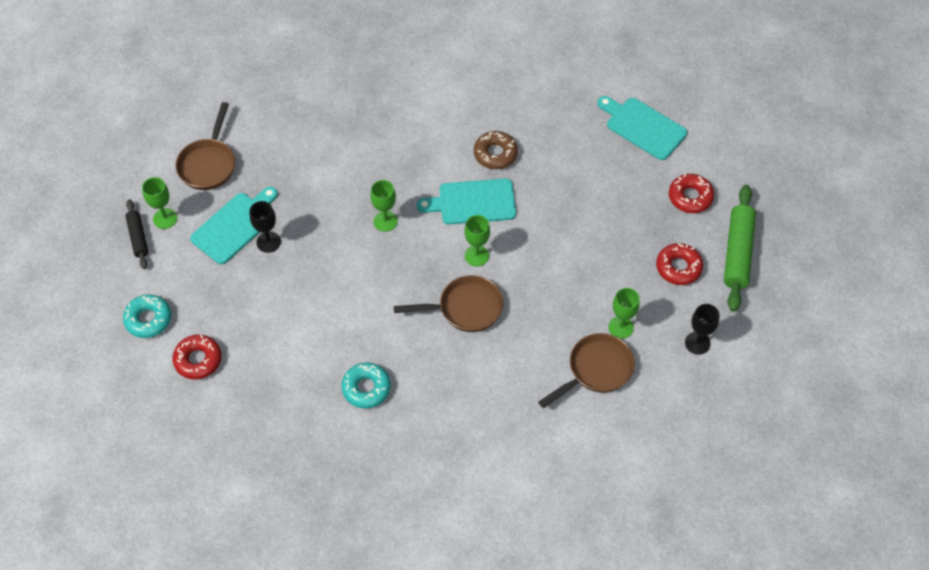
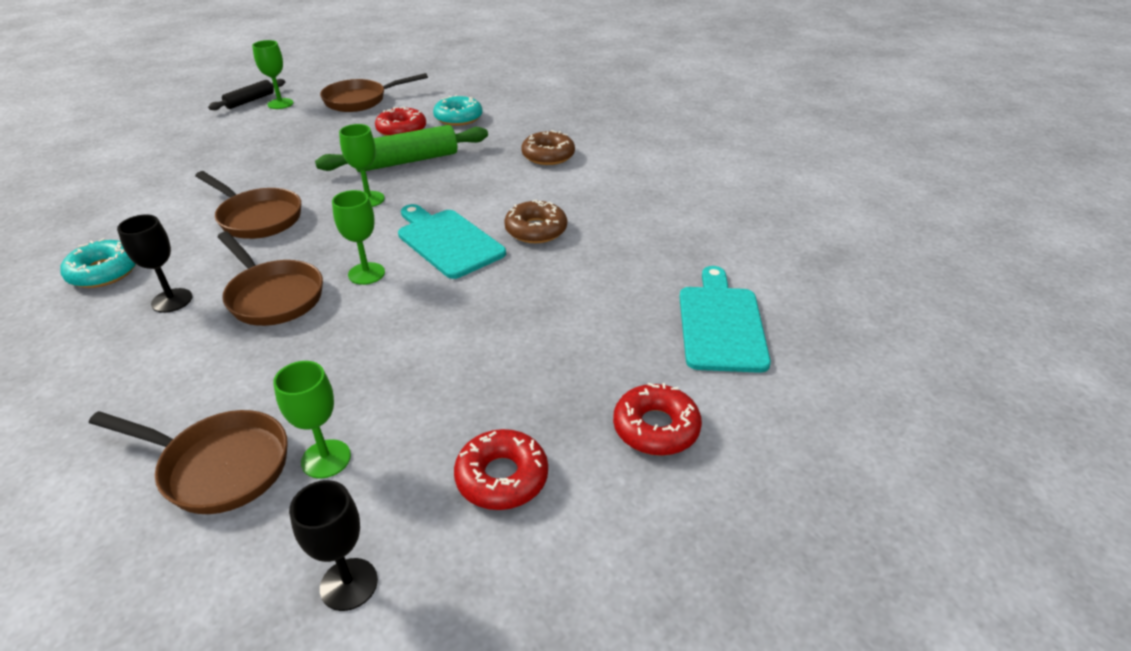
camera: 55 degrees right, 20 degrees down
turquoise donut [123,294,171,338] -> turquoise donut moved to [433,95,483,126]
red donut [173,334,222,380] -> red donut moved to [375,107,426,136]
turquoise cutting board [190,187,278,264] -> none
black goblet [250,201,281,253] -> black goblet moved to [117,214,193,313]
green rolling pin [724,185,756,312] -> green rolling pin moved to [315,125,488,172]
none -> brown pan [195,171,301,239]
none -> brown donut [521,130,575,165]

